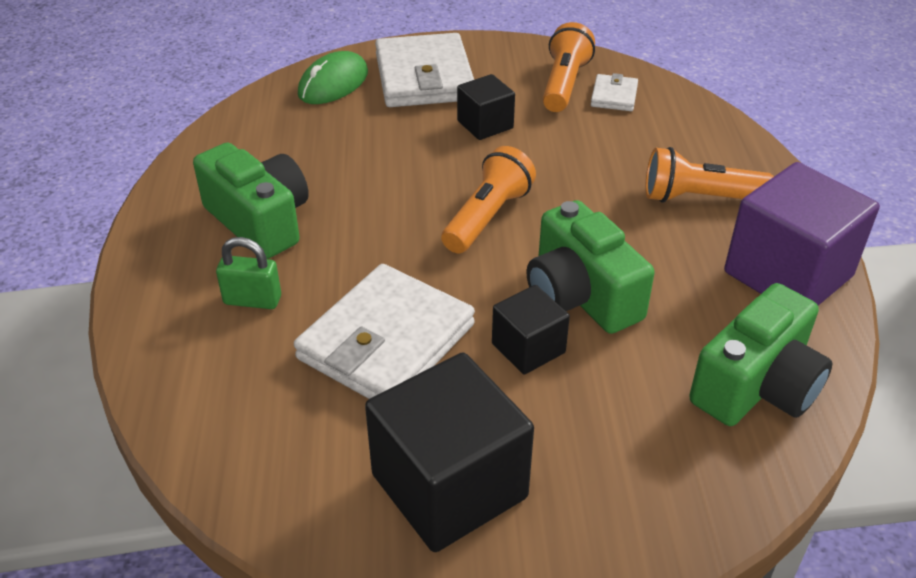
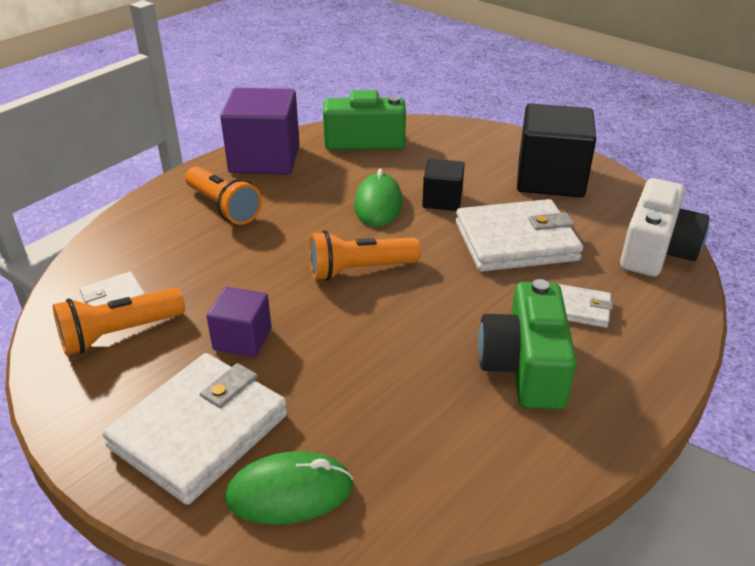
camera: 135 degrees left, 5 degrees down
green padlock [216,237,281,309] -> white wallet [558,284,613,328]
black cube [457,74,515,140] -> purple cube [207,287,272,357]
green camera [527,200,655,334] -> green mouse [354,169,403,227]
none -> white camera [620,178,710,277]

